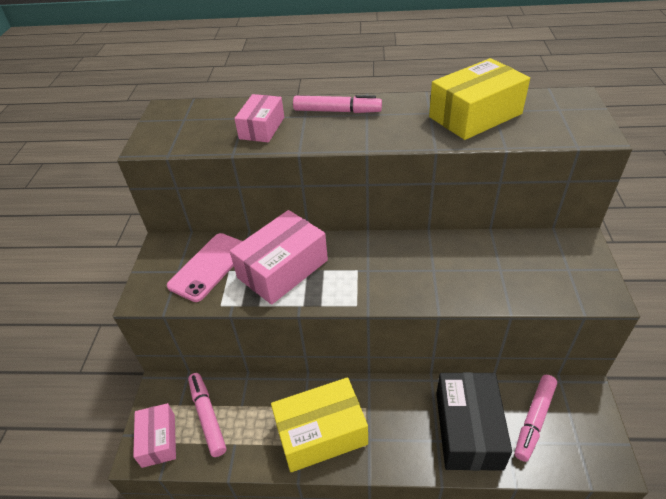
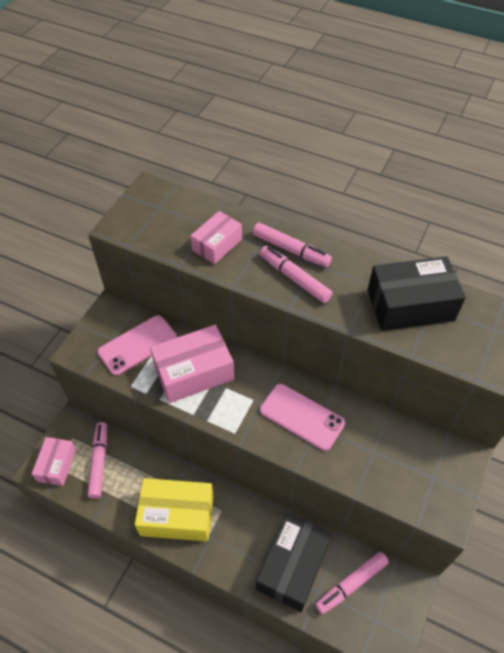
camera: 20 degrees right, 10 degrees up
yellow box [429,58,530,140] -> black box [368,256,466,331]
none -> pink marker [260,245,333,303]
none -> pink phone [260,384,345,451]

